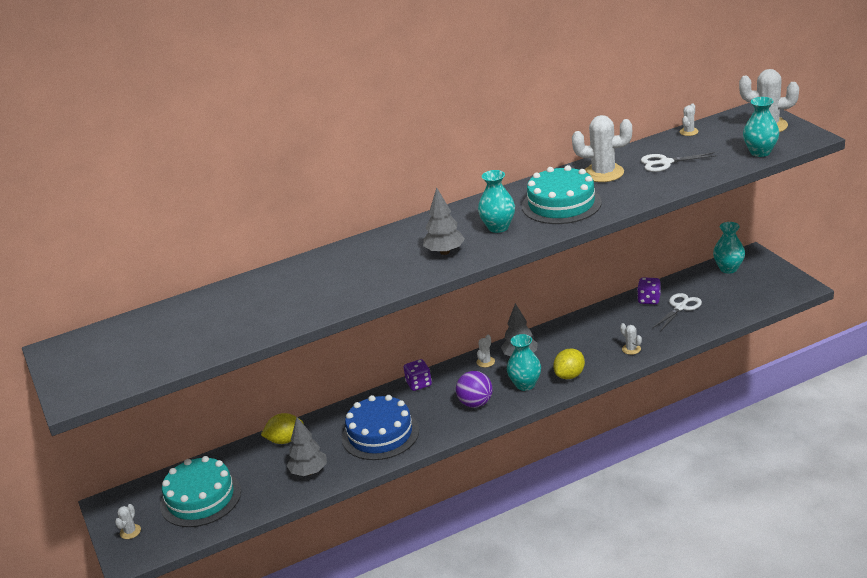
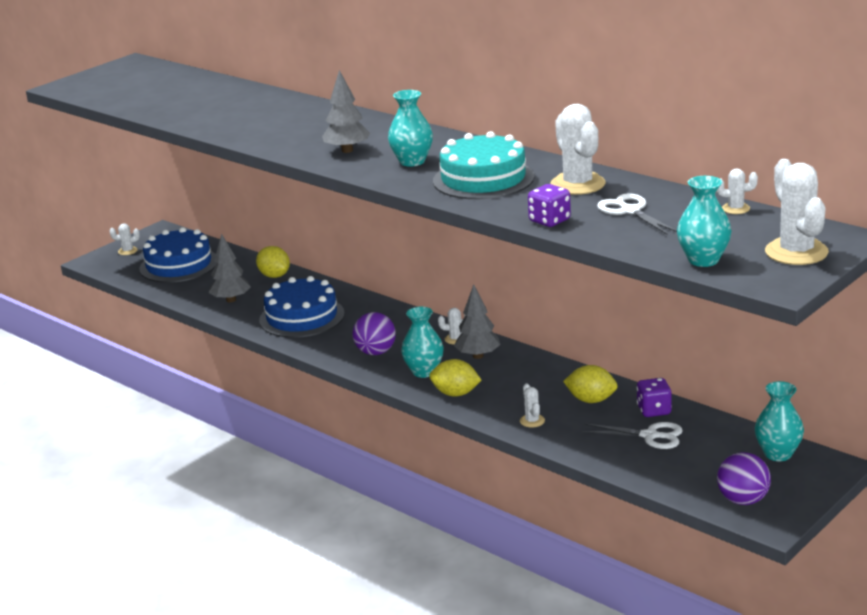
camera: 65 degrees right, 5 degrees down
turquoise cake [160,456,241,527] -> blue cake [139,227,216,283]
purple dice [404,359,432,391] -> purple dice moved to [528,184,571,227]
white cactus [620,323,642,355] -> white cactus turned 45 degrees counterclockwise [520,383,545,428]
none -> yellow lemon [563,365,618,403]
none -> purple ball [717,452,771,505]

